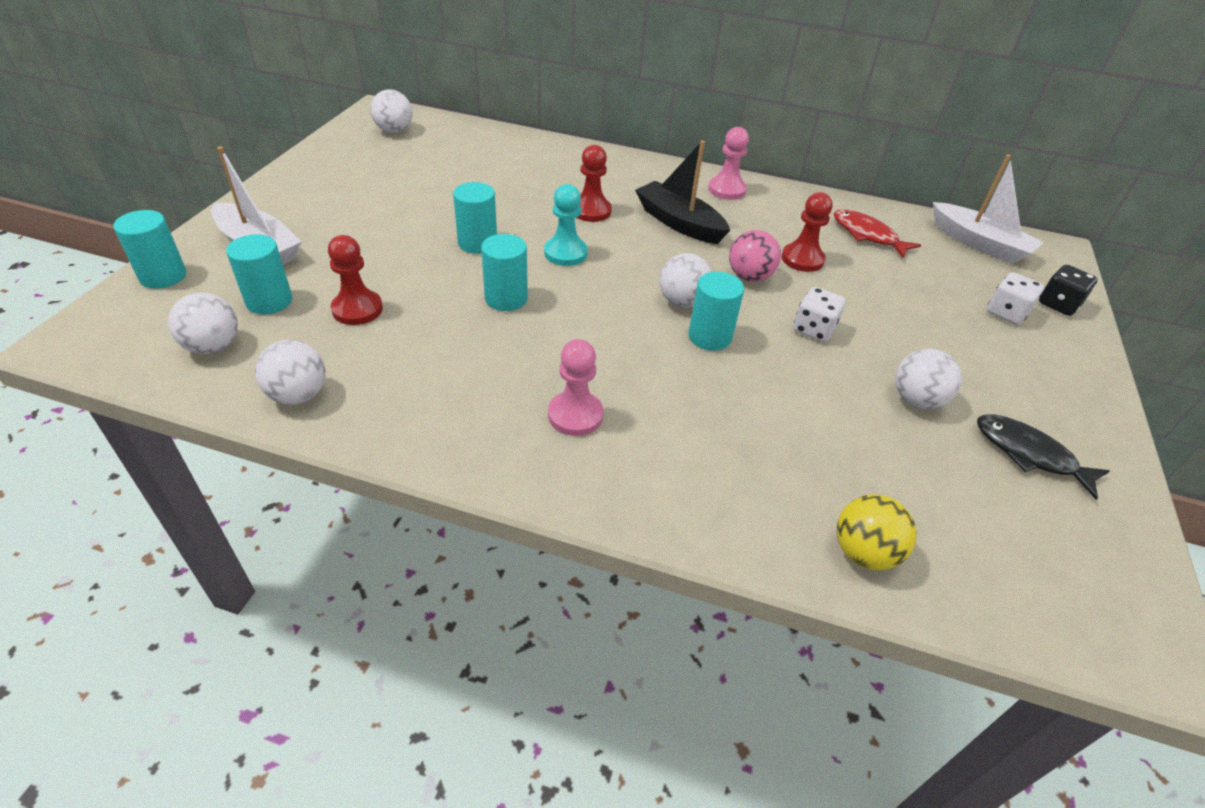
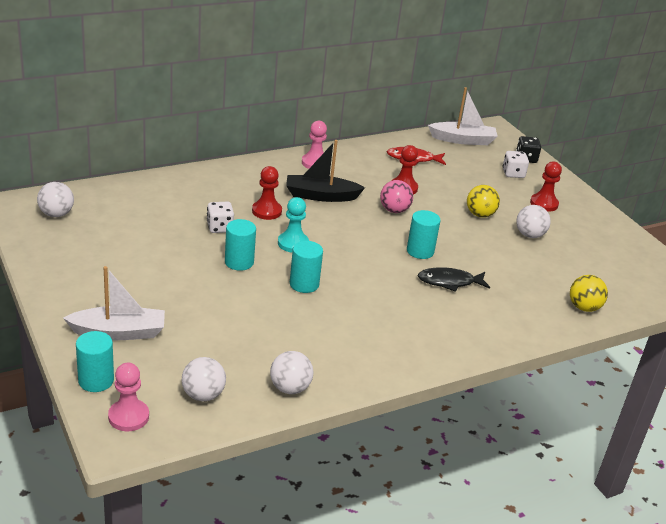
camera: 45 degrees left, 10 degrees down
turquoise cylinder [226,234,292,314] -> none
red pawn [328,235,383,325] -> red pawn moved to [530,162,562,212]
pink pawn [548,339,604,436] -> pink pawn moved to [108,363,149,431]
white ball [660,253,712,308] -> none
white dice [794,287,846,342] -> white dice moved to [207,202,234,233]
black fish [977,414,1110,499] -> black fish moved to [418,268,490,292]
none -> yellow ball [467,185,500,218]

